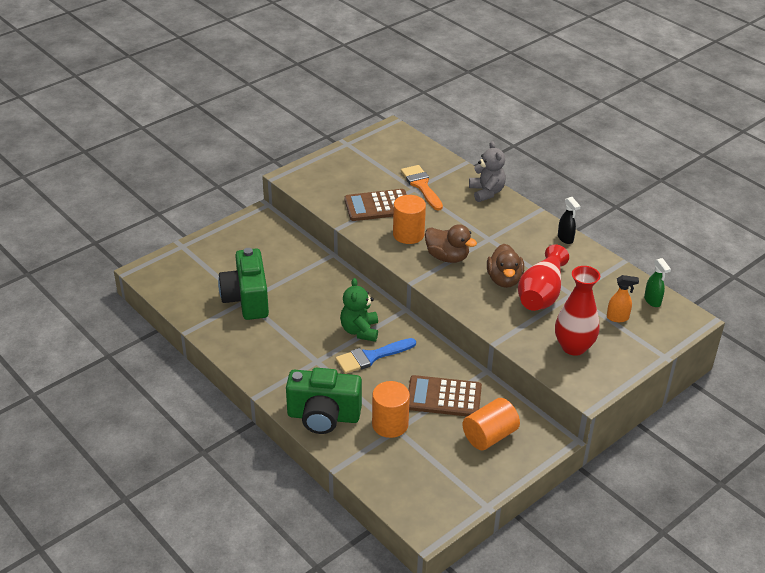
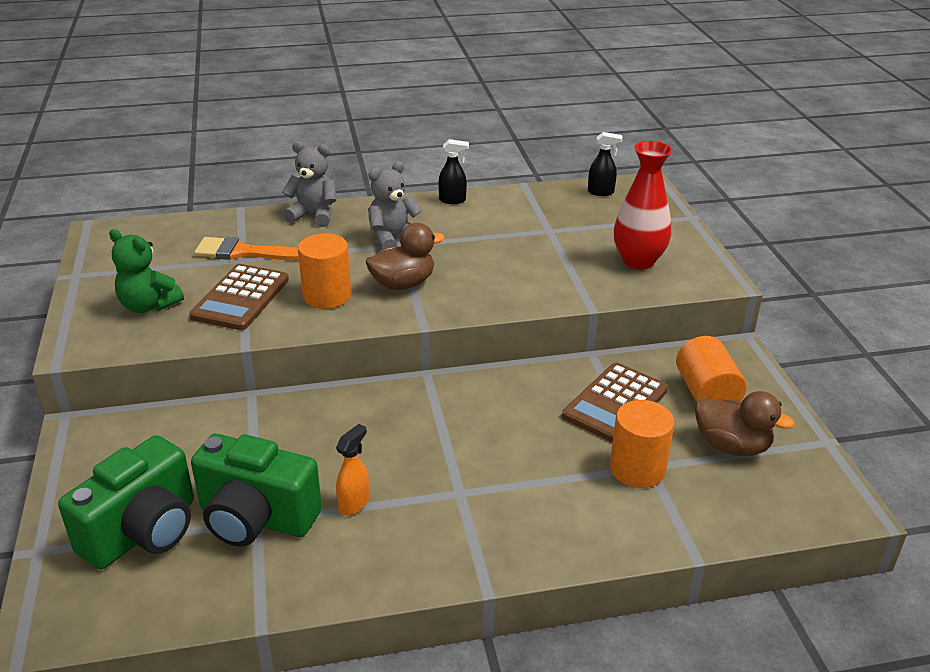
camera: 60 degrees left, 5 degrees down
green camera [286,368,362,434] -> green camera moved to [58,435,194,570]
blue brush [336,338,416,374] -> none
green teddy bear [340,278,378,342] -> green teddy bear moved to [109,229,184,313]
brown duck [487,244,524,288] -> brown duck moved to [695,391,795,456]
red vase [518,244,569,311] -> none
orange spray bottle [607,275,639,322] -> orange spray bottle moved to [336,424,369,515]
green spray bottle [644,258,671,307] -> black spray bottle [588,132,623,196]
none -> grey teddy bear [368,161,422,249]

